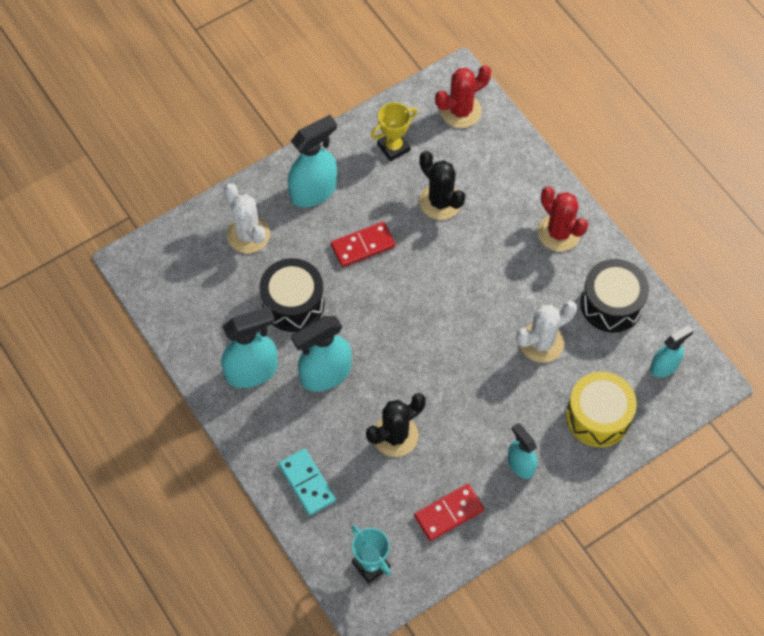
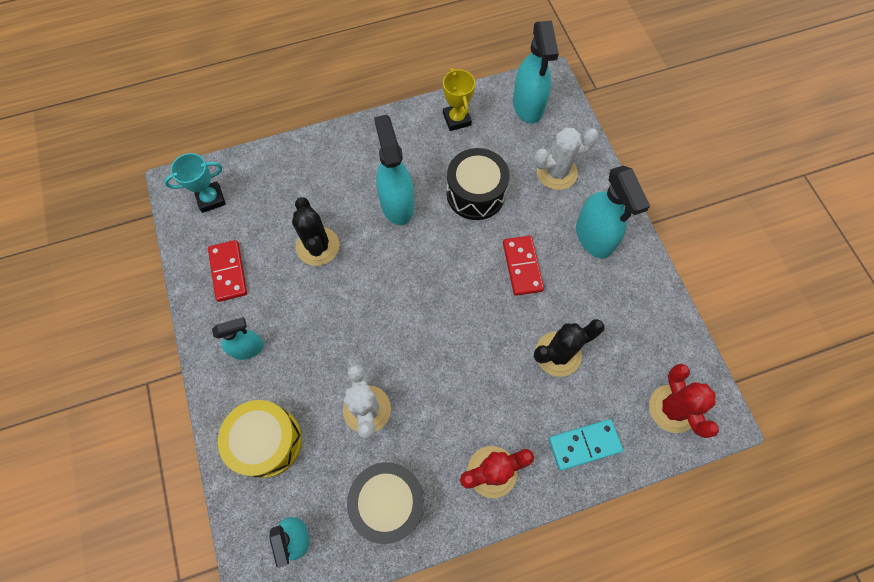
camera: 105 degrees right, 5 degrees up
turquoise spray bottle [221,306,278,388] -> turquoise spray bottle moved to [513,21,559,124]
turquoise domino [278,448,336,516] -> turquoise domino moved to [549,419,623,470]
yellow trophy [371,102,417,161] -> yellow trophy moved to [443,68,475,131]

